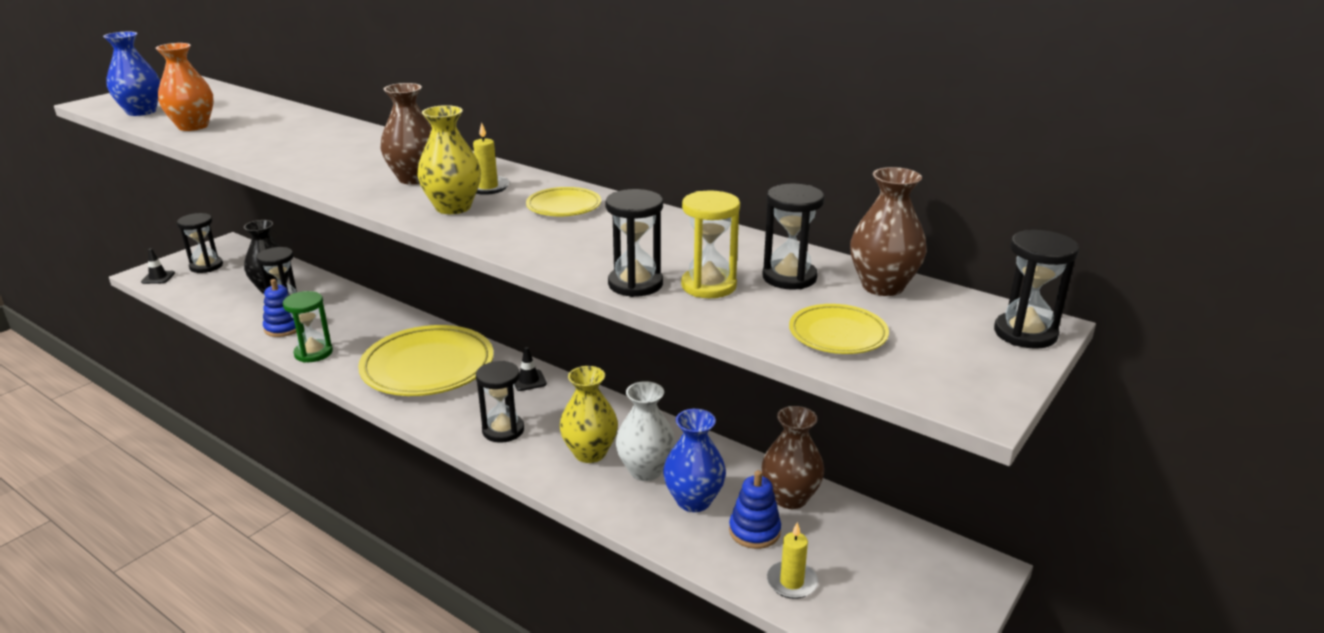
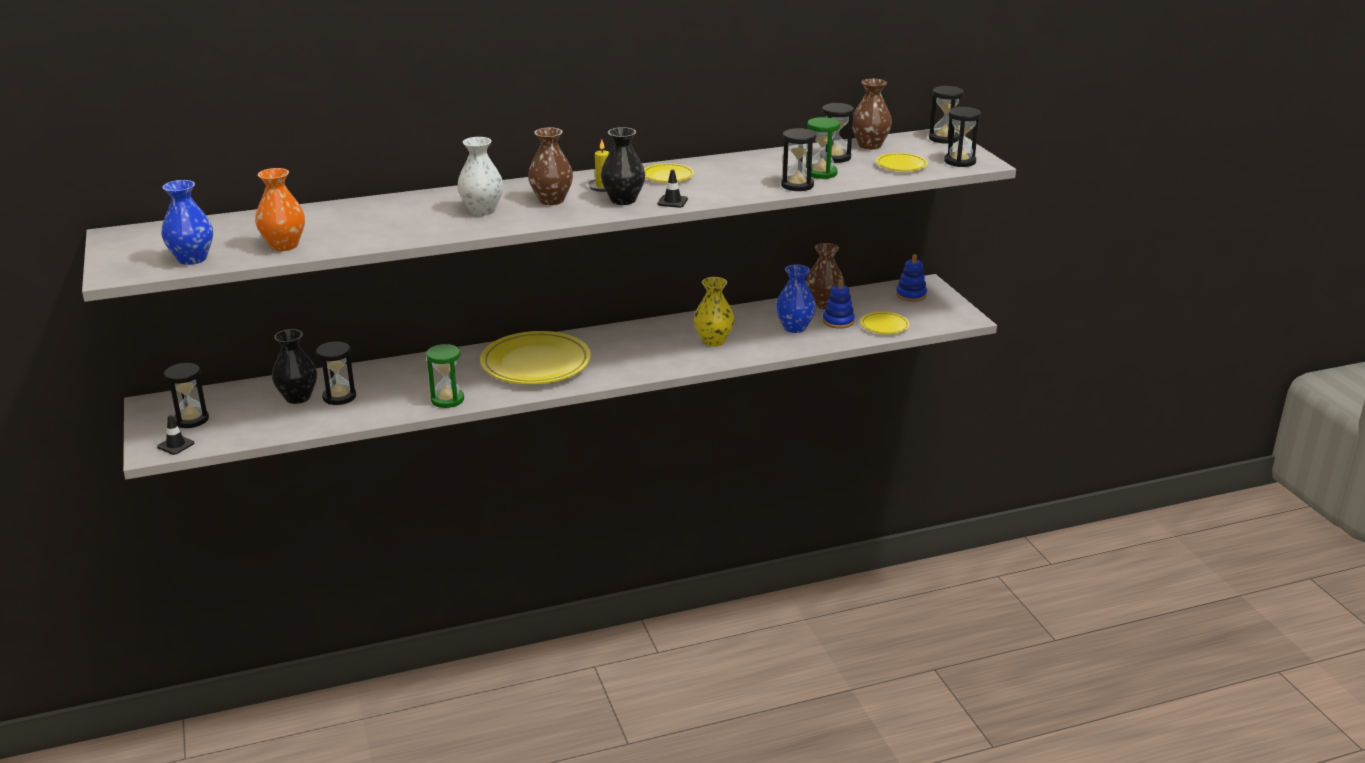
camera: 55 degrees left, 0 degrees up
blue stacking toy [263,279,297,337] -> blue stacking toy moved to [896,254,927,302]
yellow vase [417,105,481,214] -> black vase [600,127,645,205]
black hourglass [476,361,524,443] -> black hourglass moved to [944,107,981,167]
black traffic cone [515,347,547,391] -> black traffic cone moved to [657,170,688,208]
white vase [616,381,675,481] -> white vase moved to [457,137,503,216]
yellow hourglass [681,190,740,298] -> green hourglass [806,117,840,179]
yellow candle [767,522,818,599] -> yellow plate [861,312,910,334]

